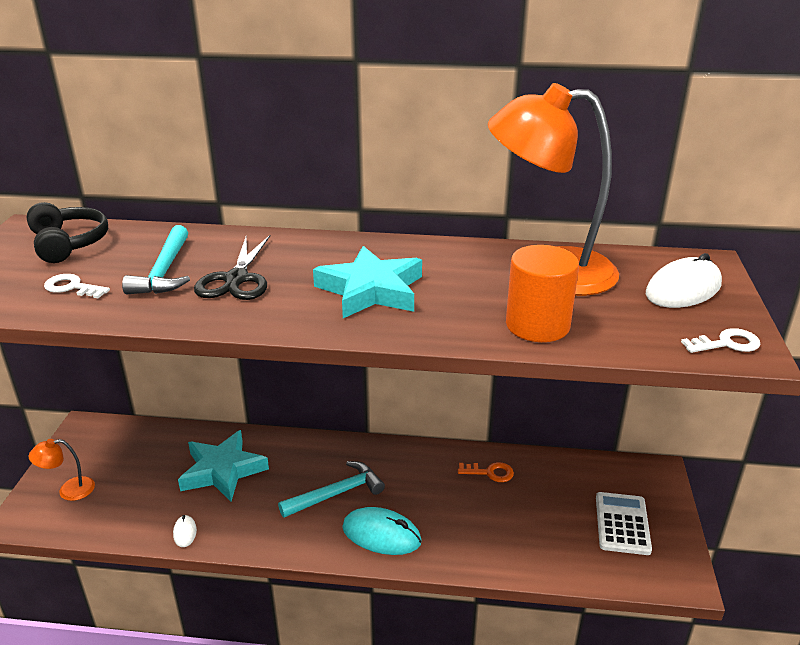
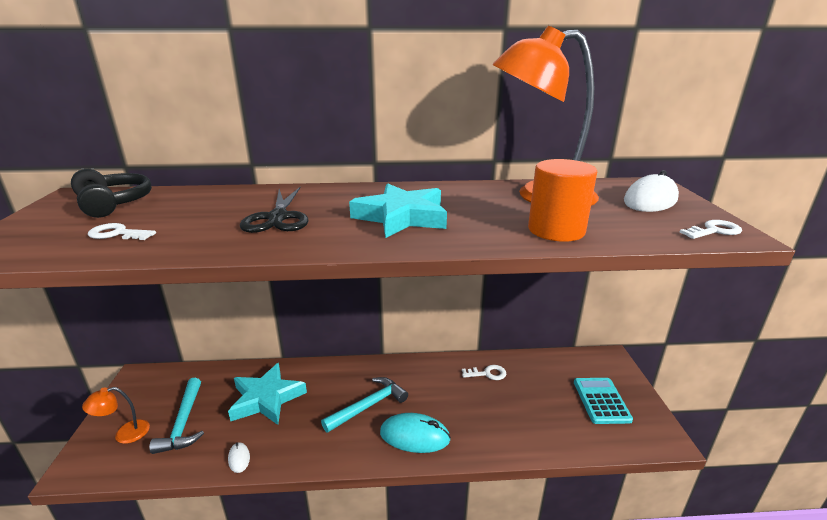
camera: 10 degrees left, 5 degrees down
turquoise hammer [122,225,190,294] -> turquoise hammer moved to [149,378,204,454]
orange key [458,462,514,482] -> white key [462,365,506,380]
white calculator [596,492,652,555] -> turquoise calculator [574,378,633,424]

